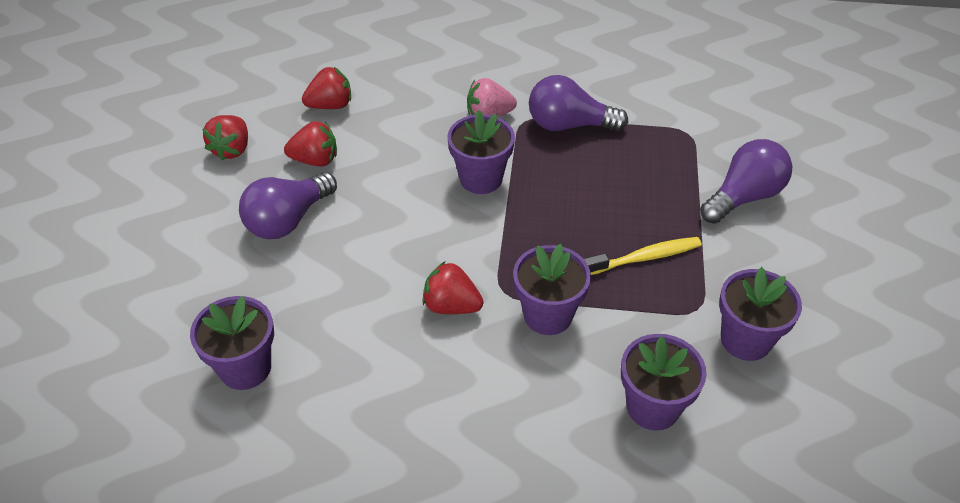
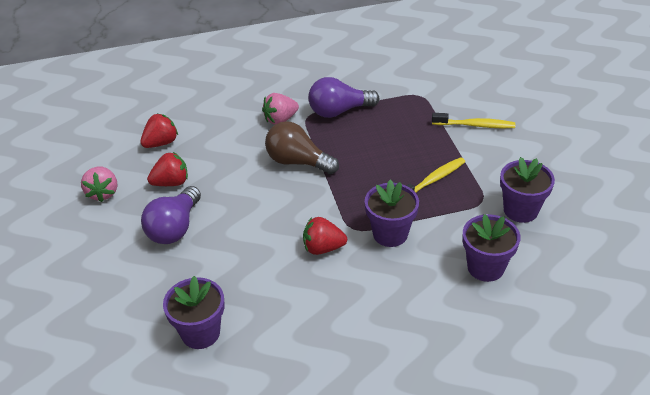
camera: 20 degrees left, 5 degrees down
red strawberry [202,115,248,161] -> pink strawberry [81,167,117,202]
purple flower pot [448,110,515,194] -> brown light bulb [265,121,339,174]
purple light bulb [700,139,792,224] -> yellow toothbrush [432,113,515,128]

